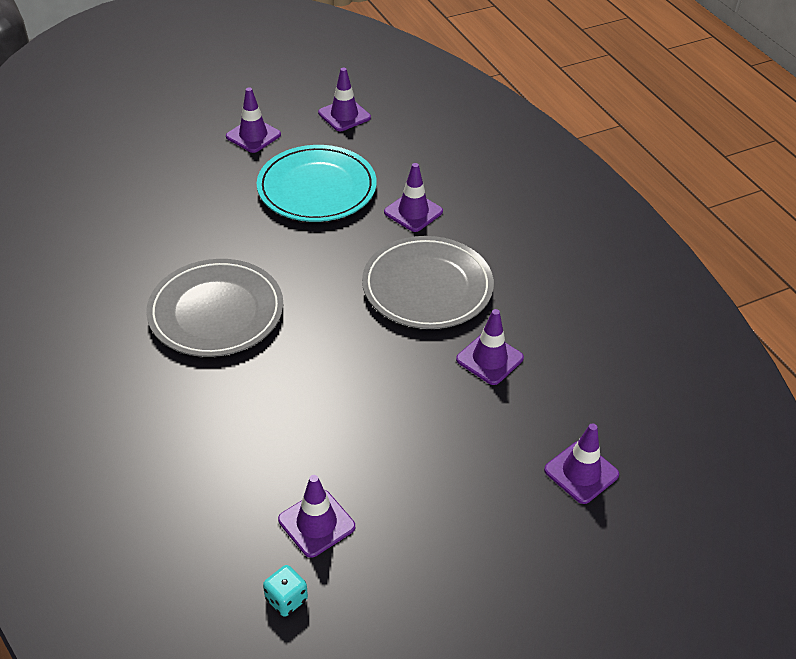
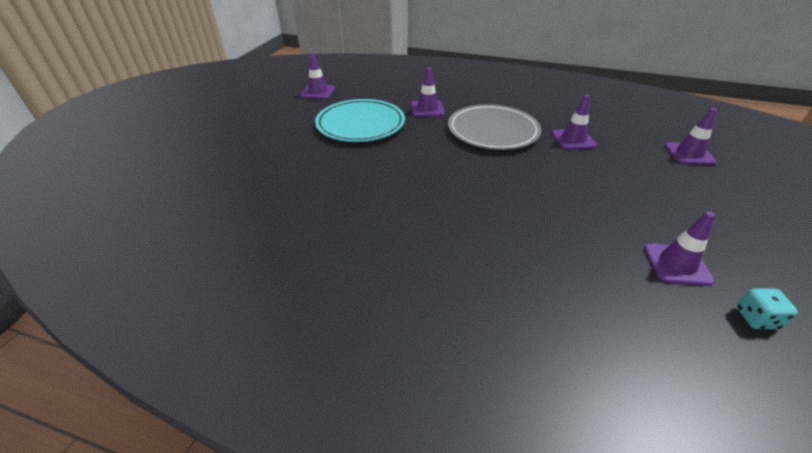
camera: 45 degrees left, 5 degrees down
grey plate [146,259,283,357] -> none
purple traffic cone [226,87,281,153] -> none

